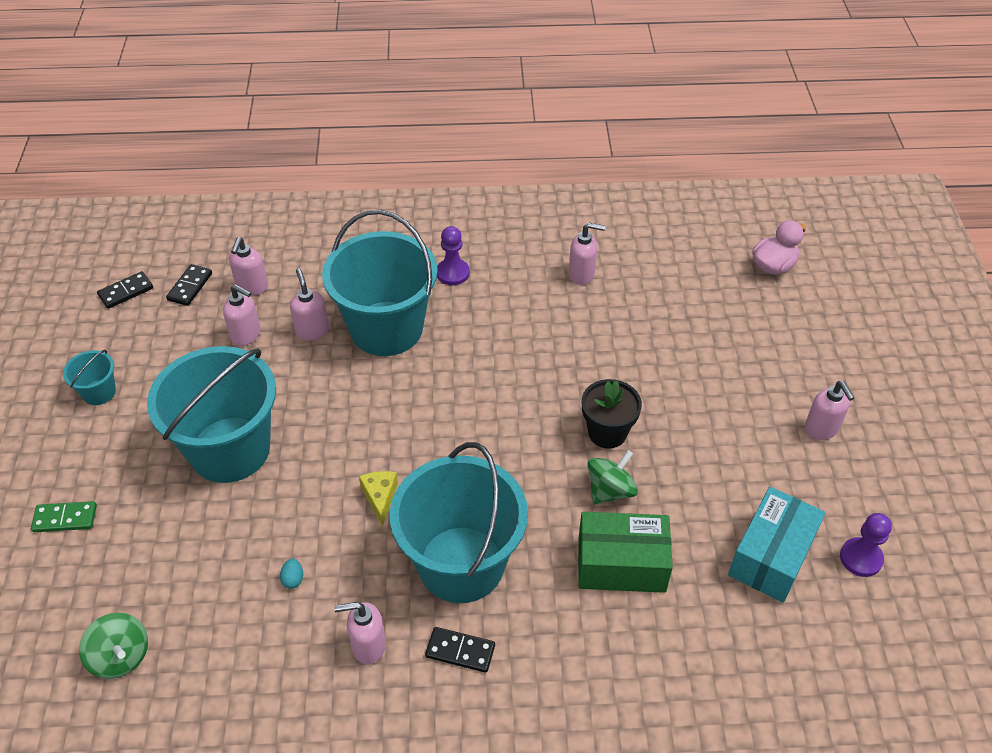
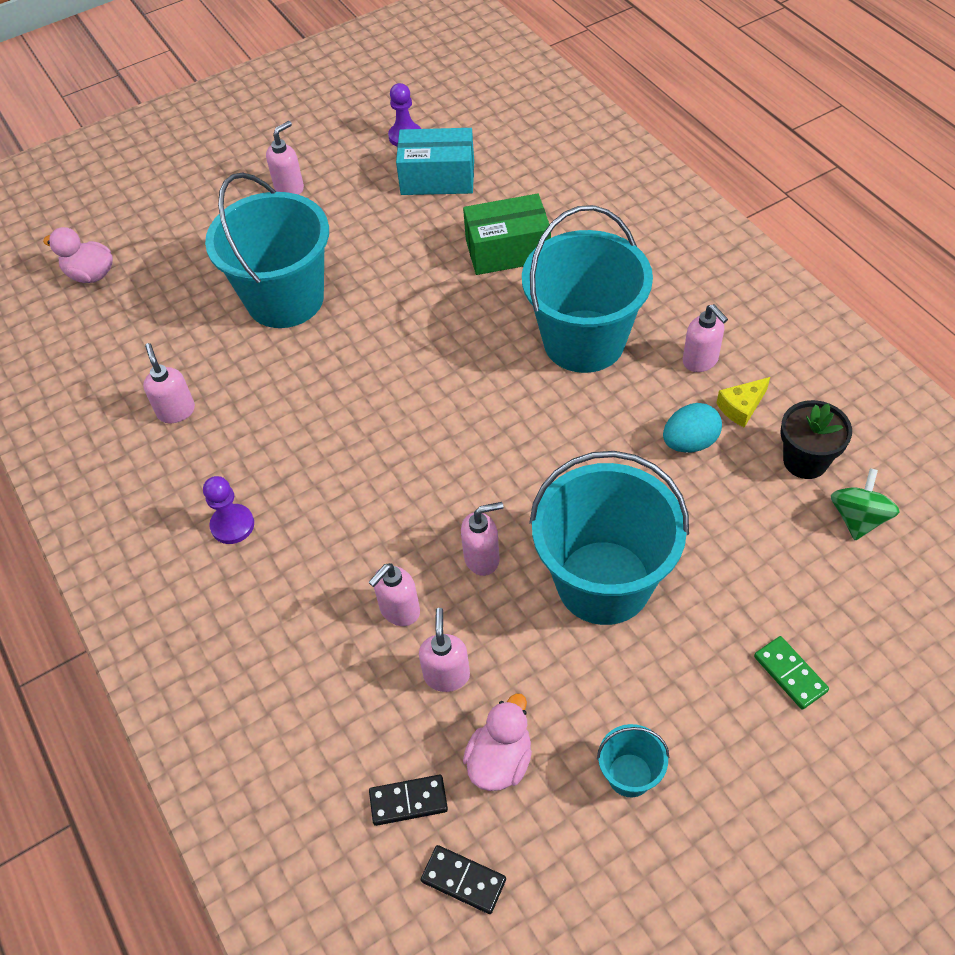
camera: 115 degrees left, 5 degrees up
pink soap dispenser [229,237,268,295] -> pink soap dispenser moved to [461,502,503,576]
turquoise egg [280,559,303,589] -> turquoise egg [663,403,722,453], size x2.03
turquoise bucket [322,210,437,356] -> turquoise bucket moved to [205,173,329,328]
yellow cheese [359,471,398,527] -> yellow cheese moved to [716,377,770,428]
black domino [425,627,495,673] -> none
green box [578,512,673,593] -> green box turned 75 degrees counterclockwise [463,194,551,275]
black flower pot [582,379,642,449] -> black flower pot moved to [780,400,852,479]
green spinning top [588,450,638,505] -> none
none -> pink duck [463,693,532,791]

